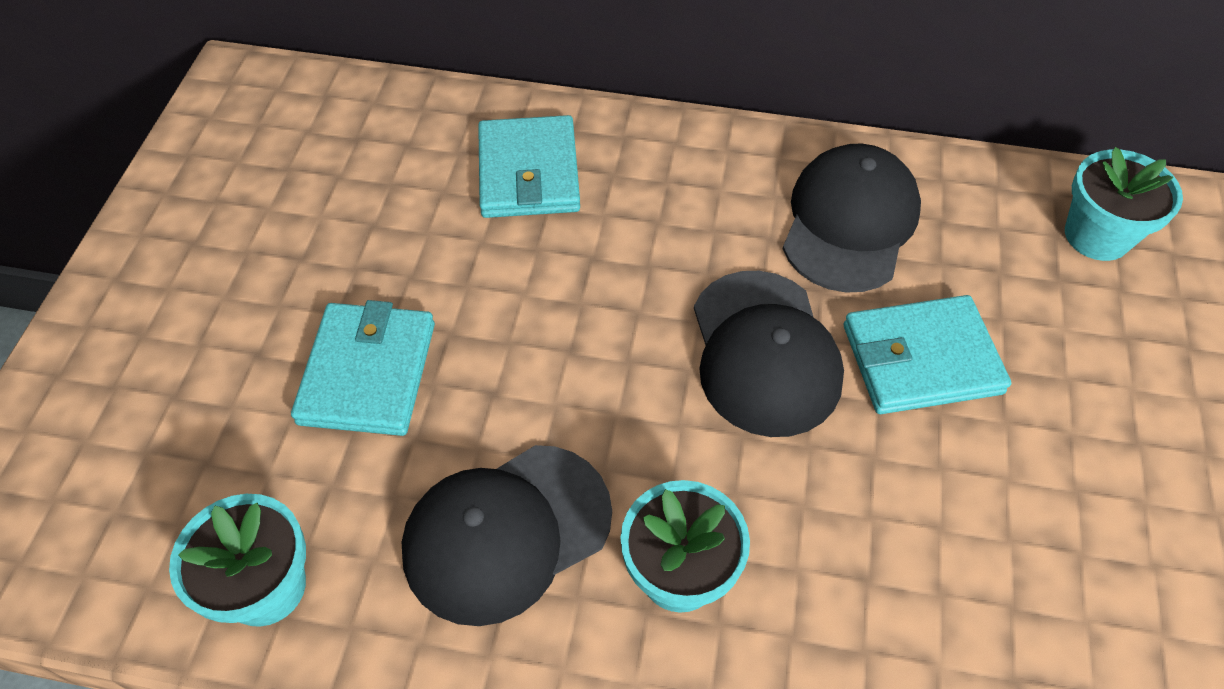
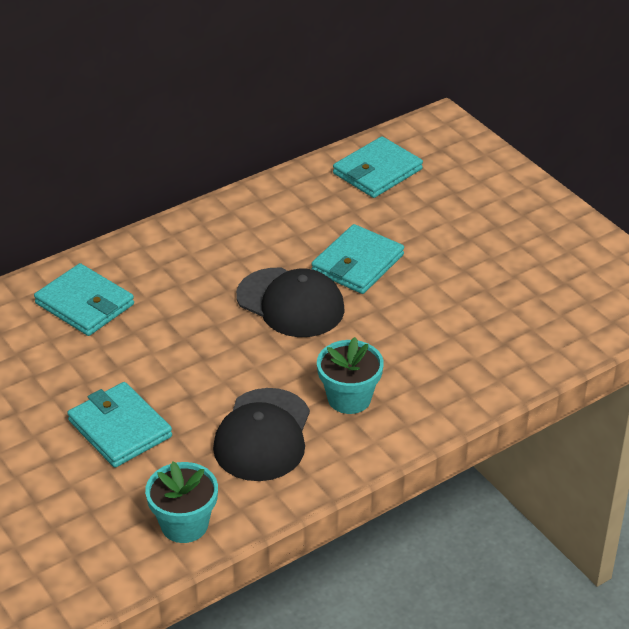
camera: 45 degrees left, 15 degrees down
black cap [783,144,921,293] -> none
turquoise flower pot [1065,147,1183,261] -> turquoise wallet [333,136,423,198]

